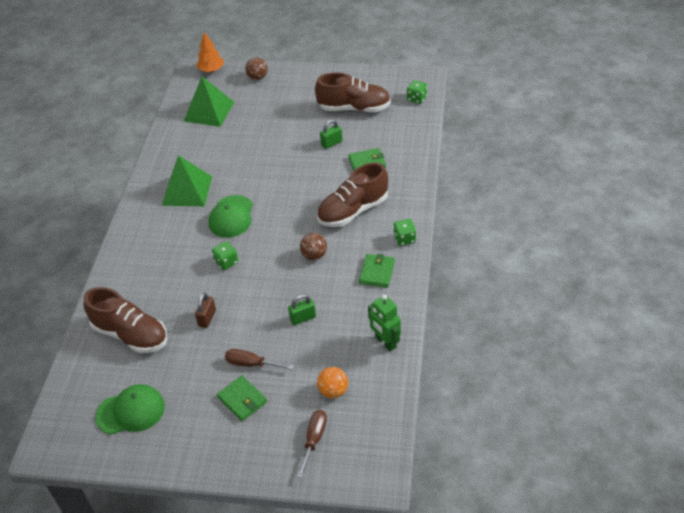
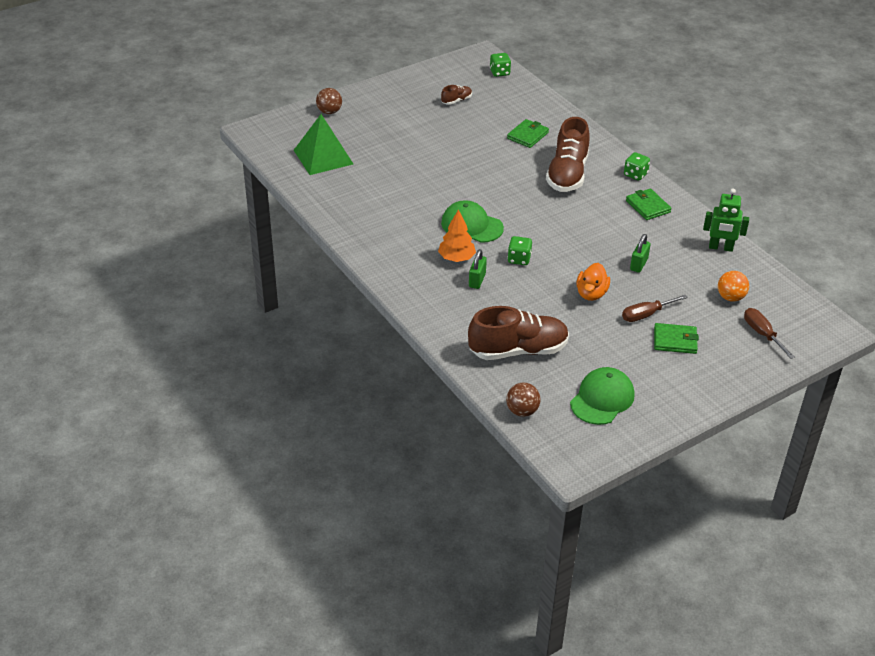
camera: 45 degrees left, 5 degrees down
green pyramid [162,155,212,206] -> none
brown padlock [195,293,216,328] -> none
orange tree [196,32,224,72] -> orange tree moved to [438,209,476,262]
green cap [208,195,253,237] -> green cap turned 150 degrees clockwise [441,200,504,243]
brown ball [300,233,327,260] -> brown ball moved to [506,383,540,417]
brown shoe [315,72,391,112] -> brown shoe [441,85,472,105], size x0.45
green padlock [320,119,342,149] -> green padlock moved to [469,249,487,289]
none -> orange duck [576,263,610,301]

